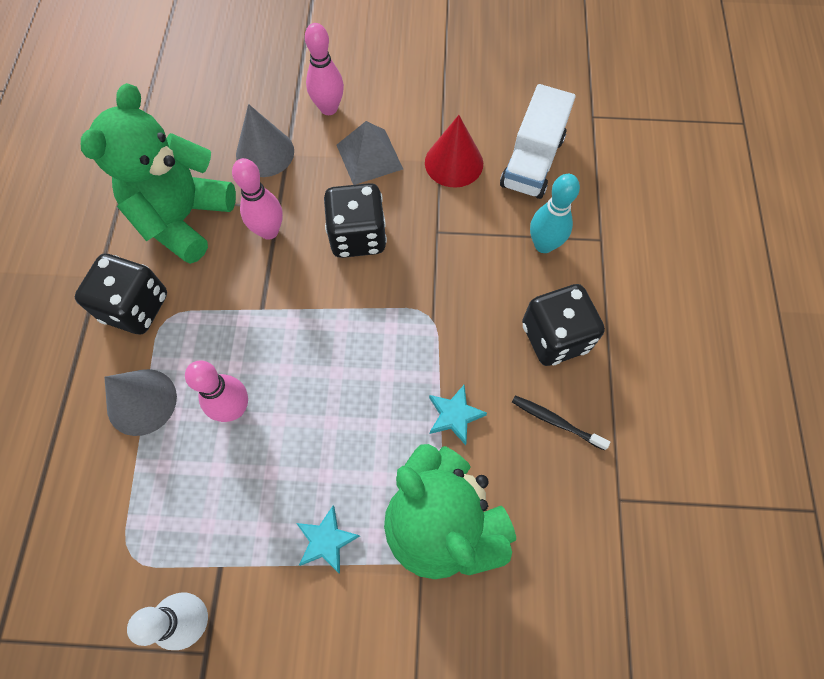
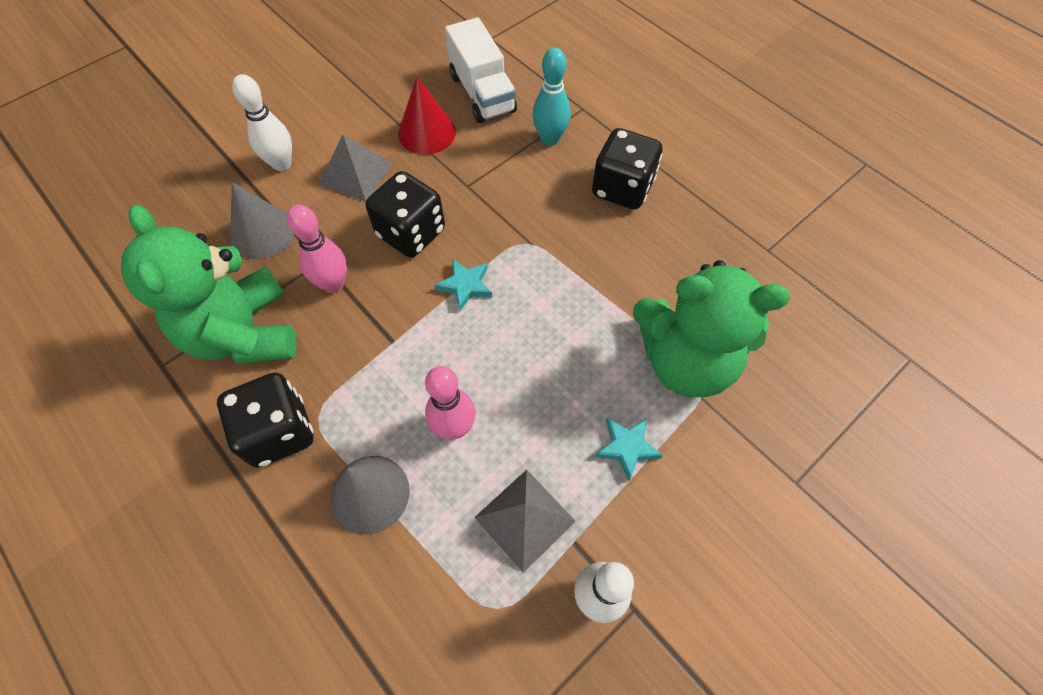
camera: 45 degrees left, 5 degrees down
pink bowling pin [305,23,344,115] -> white bowling pin [232,74,292,171]
turquoise star [429,385,487,445] -> turquoise star moved to [435,258,492,311]
black toothbrush [512,395,610,451] -> none
none -> grey pyramid [474,470,576,573]

